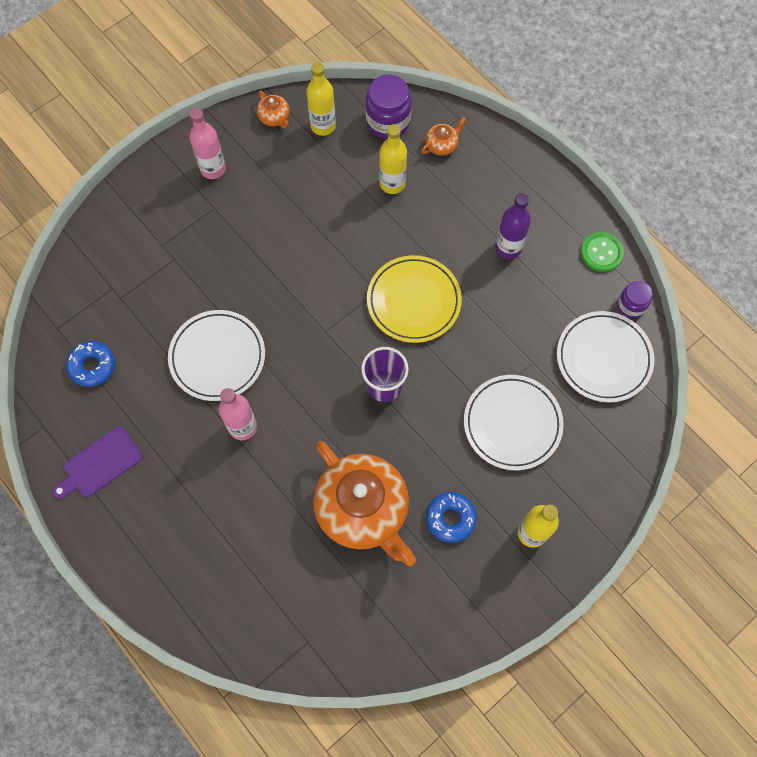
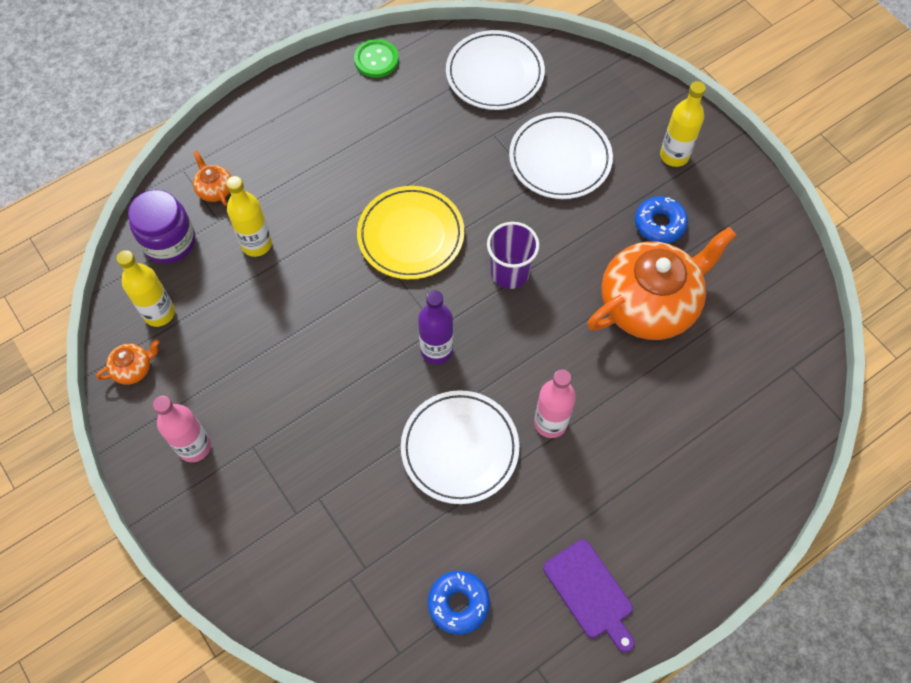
camera: 85 degrees left, 5 degrees down
purple bottle [495,193,531,259] -> purple bottle moved to [418,290,453,364]
purple jar [617,281,653,318] -> none

